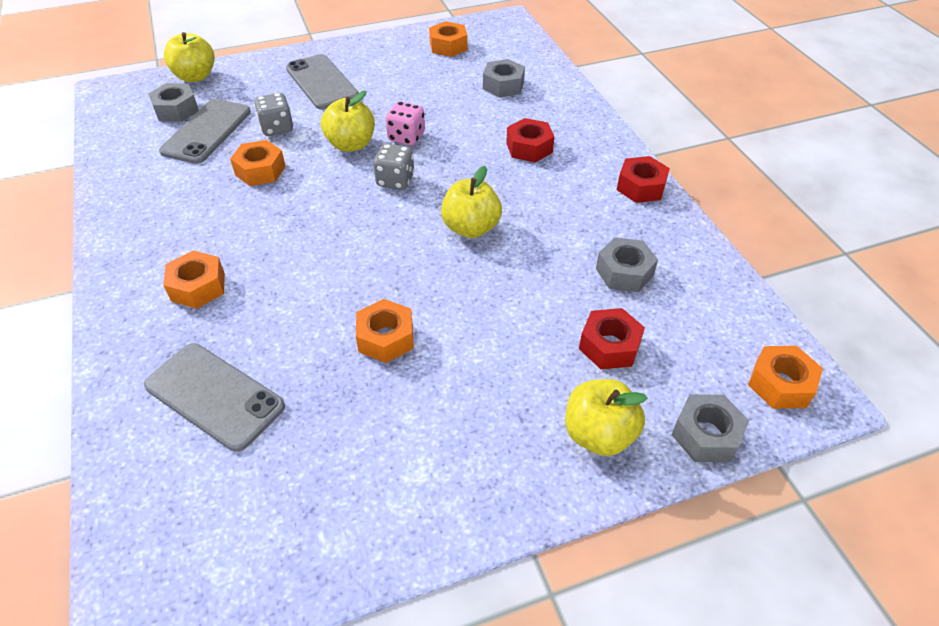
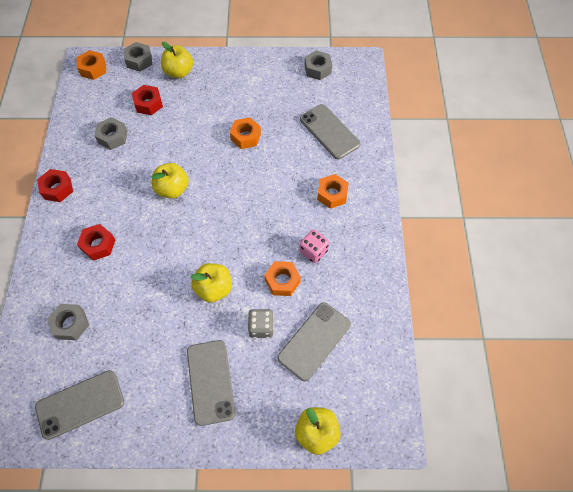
camera: 160 degrees left, 15 degrees up
grey nut [148,83,199,122] -> grey nut moved to [305,50,332,80]
grey dice [374,144,415,190] -> none
pink dice [386,101,425,145] -> pink dice moved to [299,230,329,263]
orange nut [429,21,467,57] -> grey phone [35,370,124,440]

